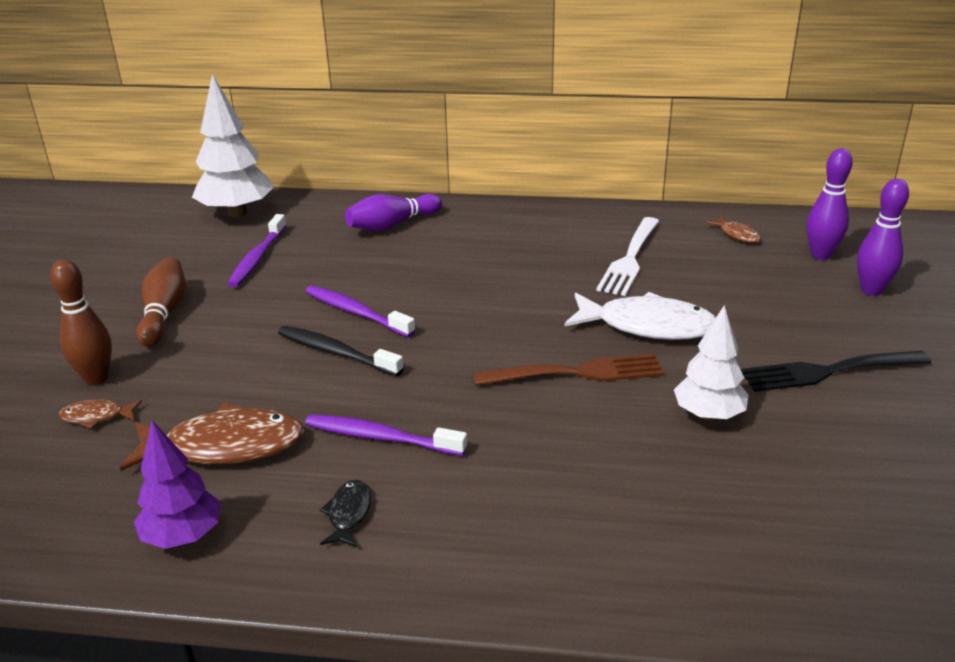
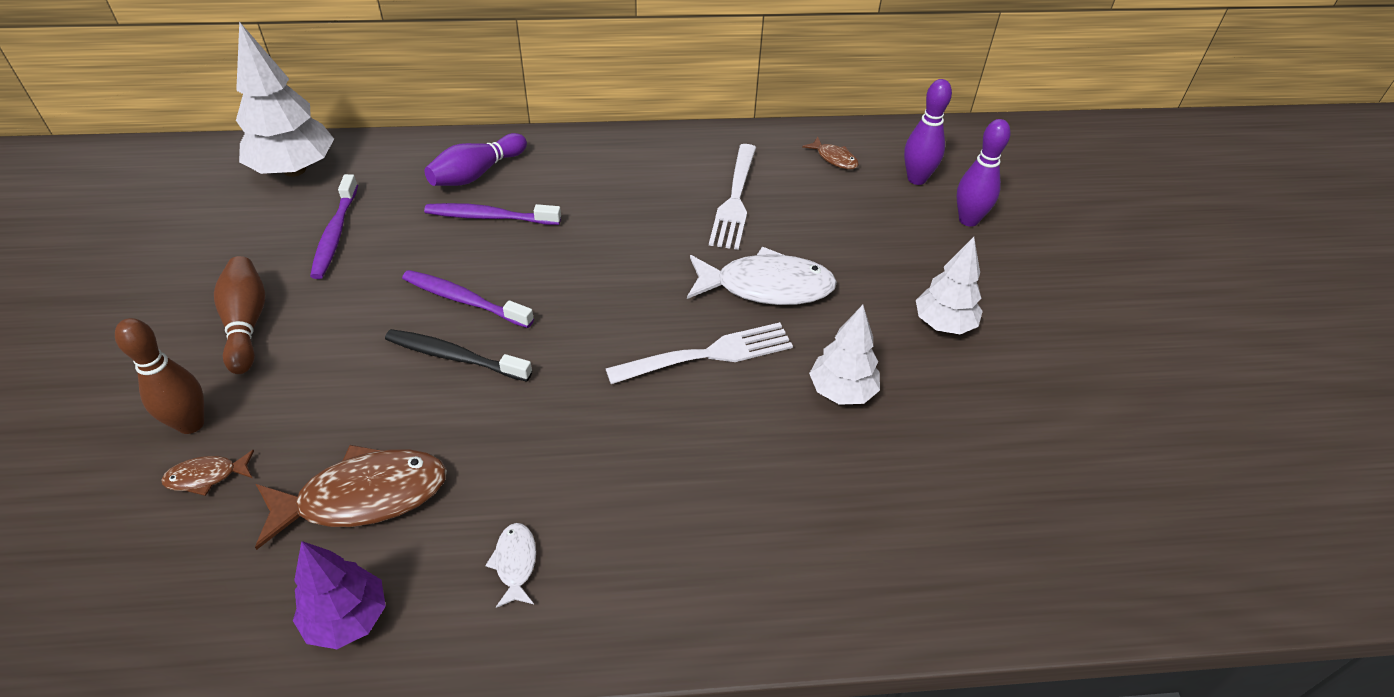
camera: 15 degrees left, 15 degrees up
purple toothbrush [305,414,467,456] -> purple toothbrush moved to [424,203,561,225]
black fish [320,480,371,547] -> white fish [485,523,536,608]
brown fork [473,354,664,386] -> white fork [605,322,793,384]
black fork [741,351,932,392] -> white tree [916,237,983,334]

